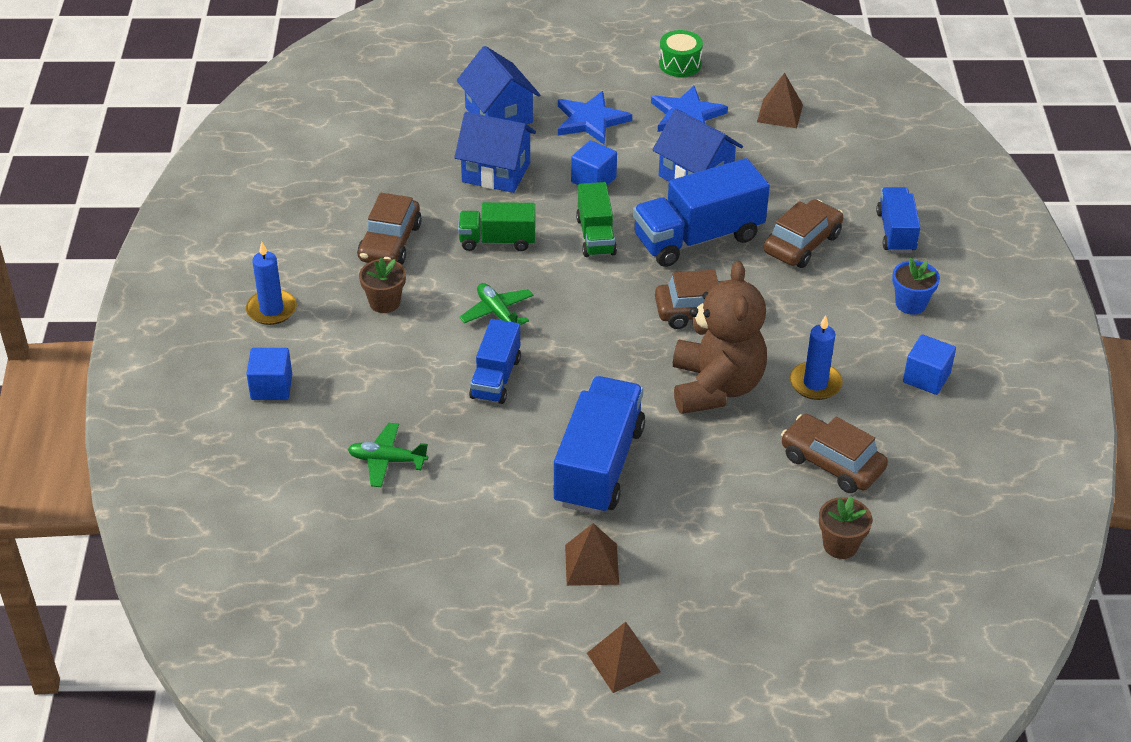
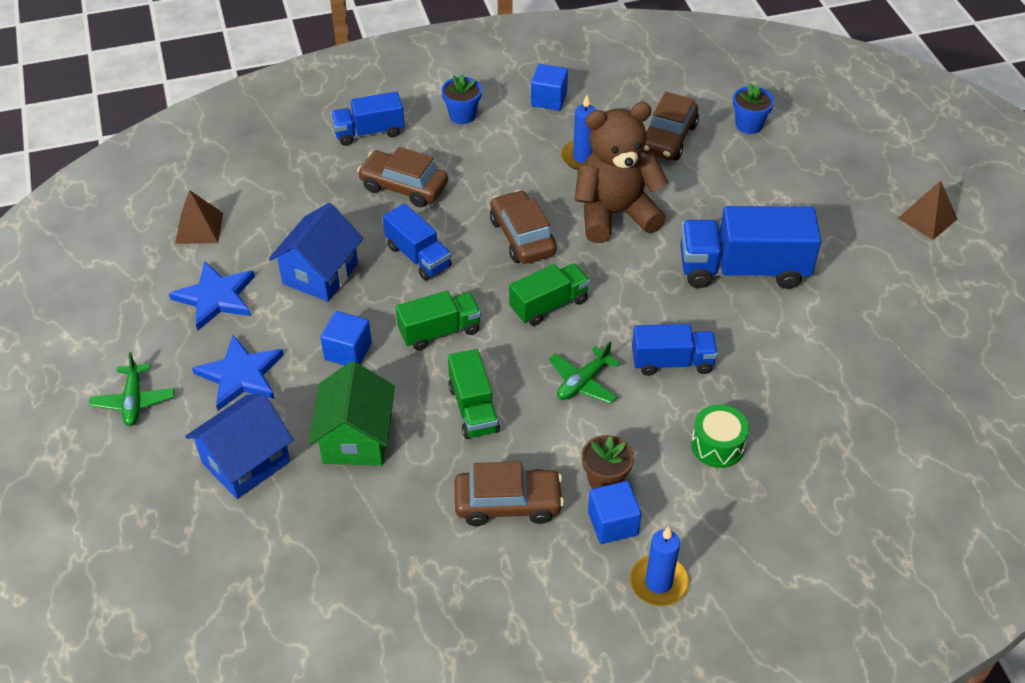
camera: 105 degrees left, 5 degrees up
blue cube [246,348,292,400] -> blue cube moved to [588,481,641,544]
green plane [348,423,428,487] -> green plane moved to [89,352,175,426]
blue house [454,112,536,193] -> green house [309,361,395,466]
brown pyramid [565,523,619,586] -> none
blue truck [633,158,770,267] -> blue truck [383,204,452,280], size x0.59
green drum [659,30,703,77] -> green drum moved to [691,404,749,468]
brown flower pot [819,496,872,559] -> blue flower pot [733,83,774,134]
none -> green truck [509,263,590,326]

